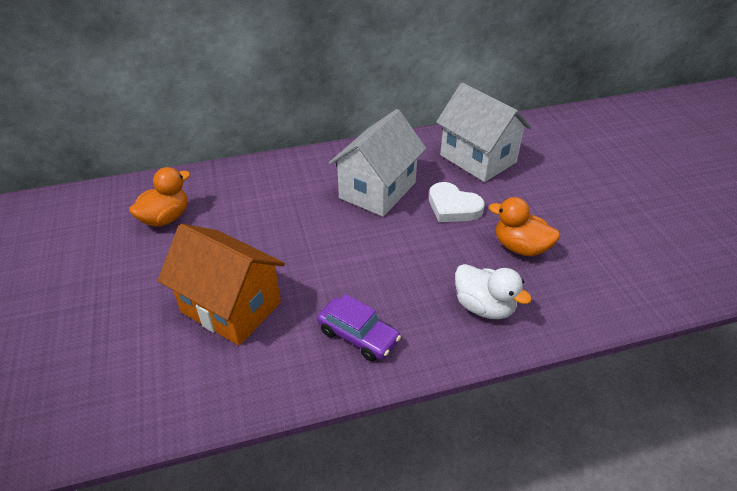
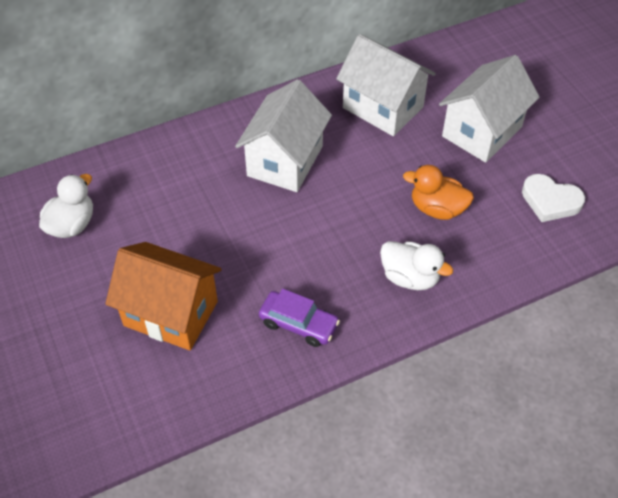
camera: 10 degrees left, 10 degrees up
orange duck [129,167,190,227] -> white duck [39,174,93,238]
white heart [429,182,485,222] -> white heart moved to [522,174,585,222]
none -> white house [439,55,540,163]

